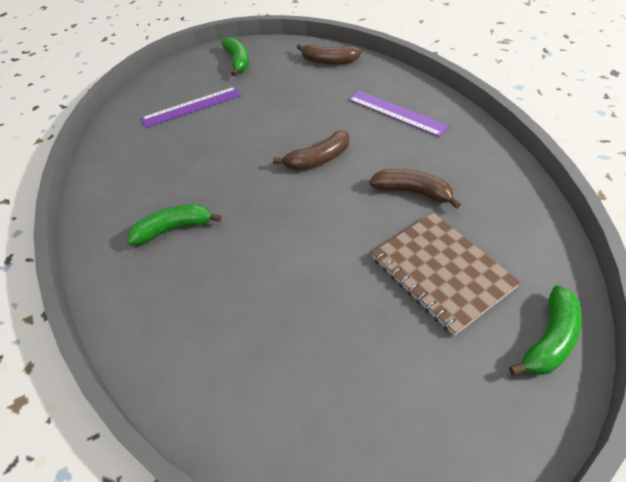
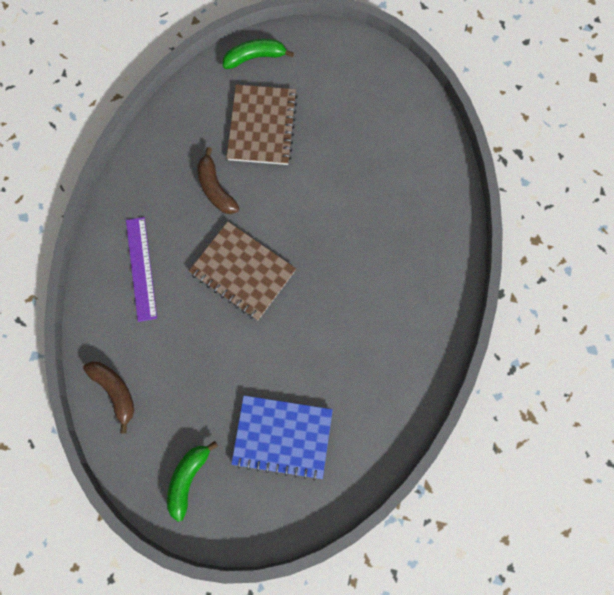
camera: 145 degrees left, 25 degrees up
green banana [127,204,222,245] -> none
purple ruler [141,87,241,128] -> blue notebook [231,395,333,481]
brown banana [273,131,350,170] -> brown notebook [189,222,296,320]

